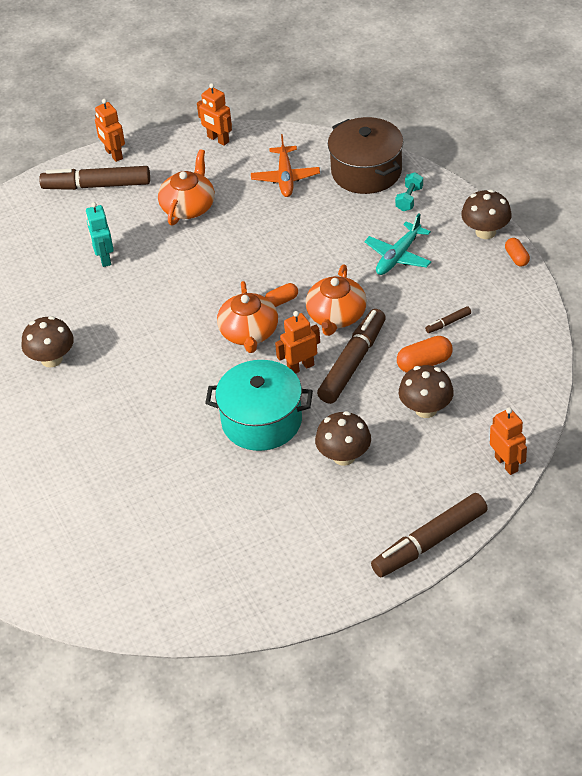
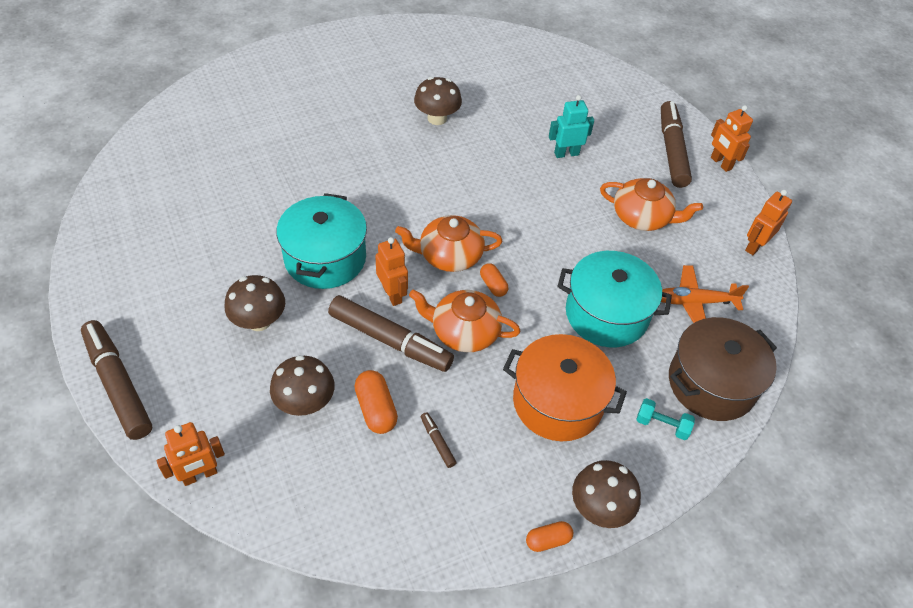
camera: 85 degrees right, 5 degrees up
orange robot [95,99,125,162] -> orange robot turned 90 degrees counterclockwise [711,105,753,172]
turquoise plane [364,213,432,275] -> orange pot [503,334,627,441]
none -> turquoise pot [557,251,672,347]

